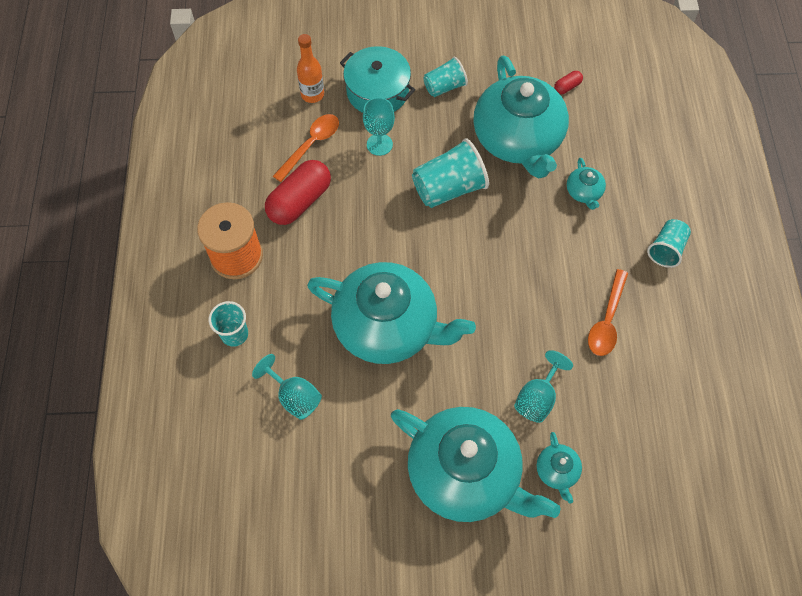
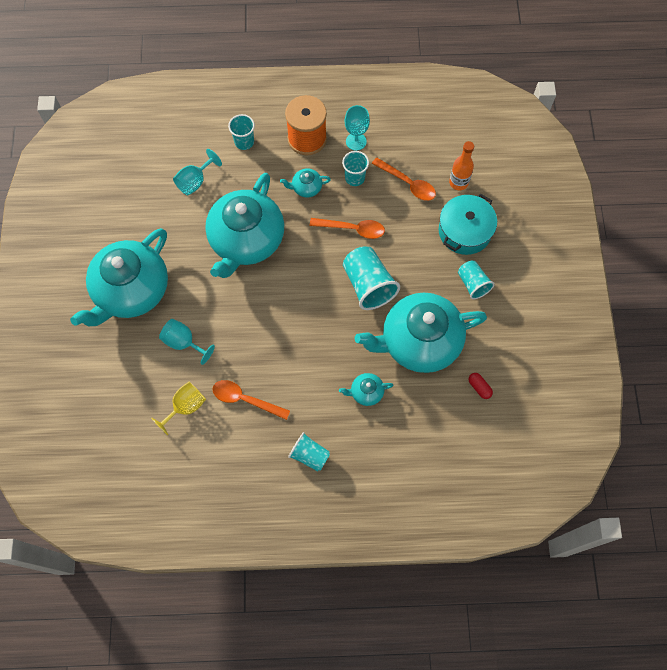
camera: 90 degrees right, 5 degrees up
red capsule [265,160,331,225] -> turquoise cup [342,151,369,186]
turquoise goblet [363,97,395,156] -> turquoise goblet moved to [345,105,370,151]
turquoise teapot [537,432,582,504] -> turquoise teapot moved to [280,169,331,197]
none -> yellow goblet [151,382,206,435]
none -> orange spoon [310,218,385,239]

